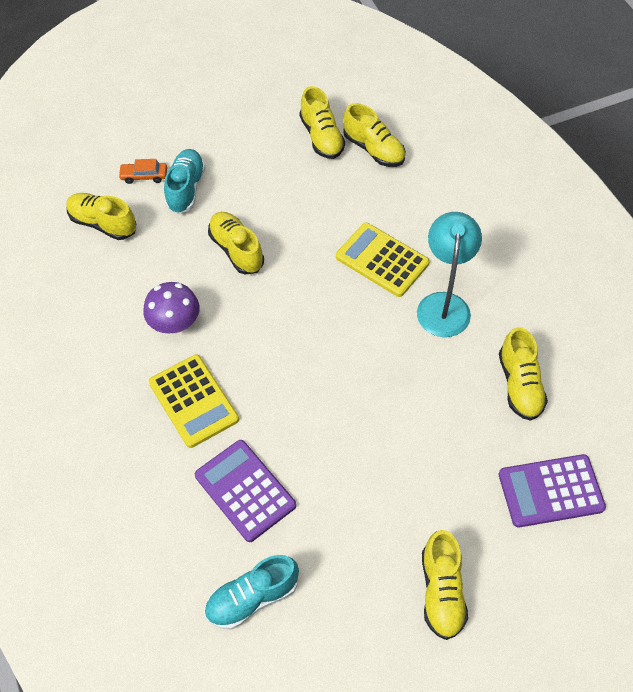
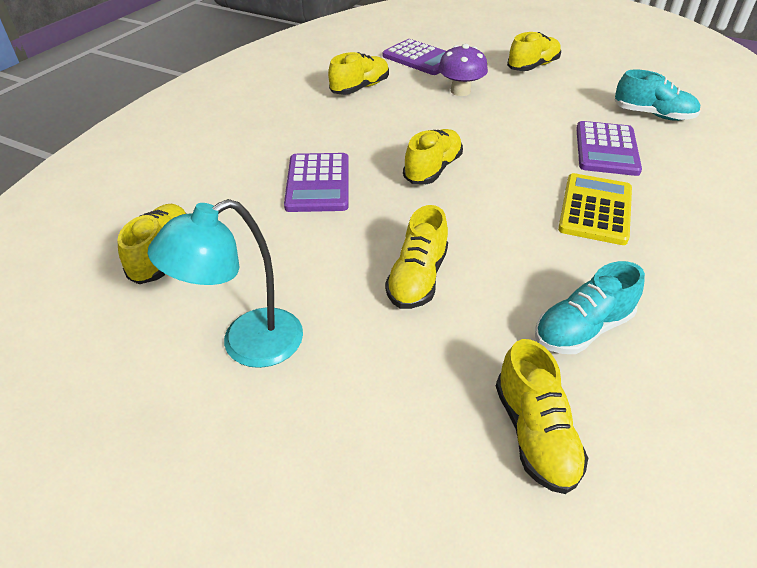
camera: 130 degrees left, 15 degrees down
orange car [118,159,167,184] -> none
purple mushroom [143,282,200,334] -> purple mushroom moved to [438,44,488,96]
turquoise shoe [164,149,206,214] -> turquoise shoe moved to [535,261,645,354]
yellow shoe [300,86,345,159] -> yellow shoe moved to [403,129,463,184]
yellow calculator [336,223,429,297] -> purple calculator [284,153,349,212]
turquoise lamp [417,212,482,337] -> turquoise lamp moved to [148,199,303,368]

